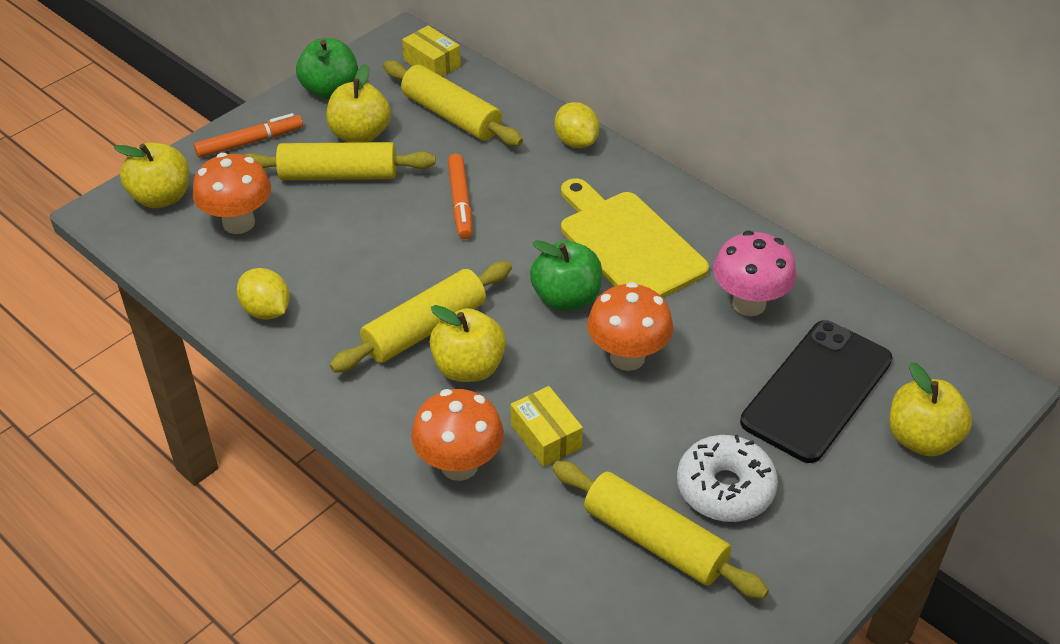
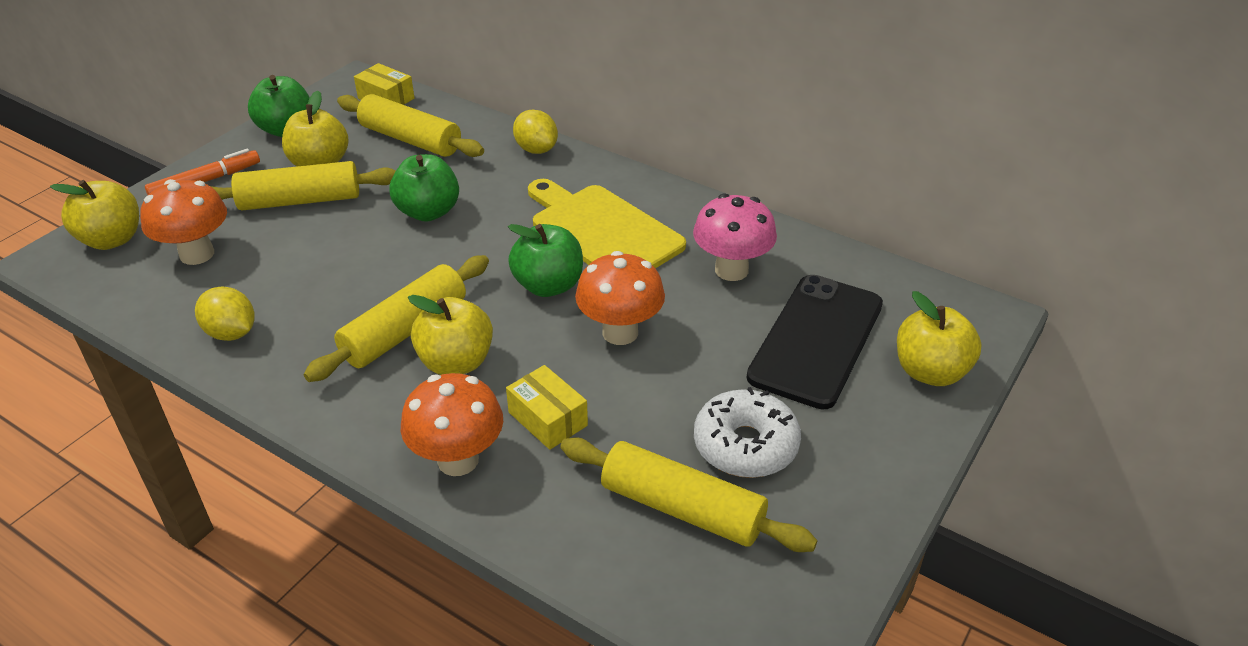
camera: 10 degrees left, 5 degrees down
orange marker [448,154,472,239] -> green apple [389,154,459,222]

